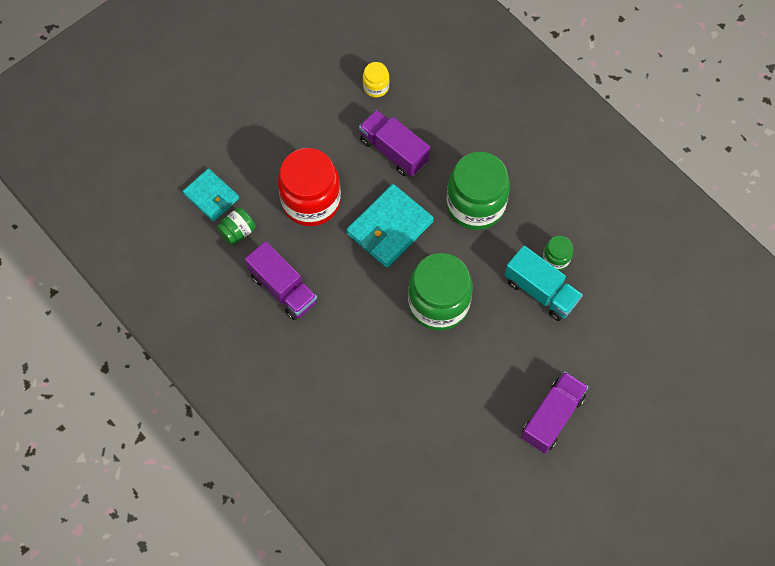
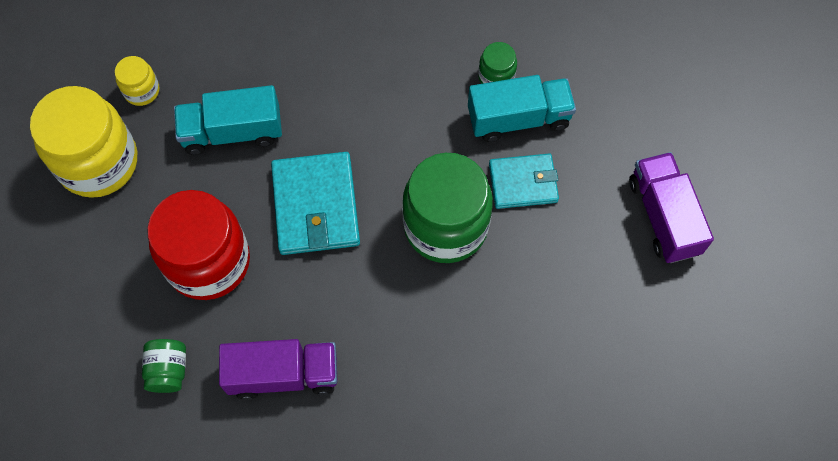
camera: 50 degrees left, 0 degrees up
turquoise wallet [183,168,239,221] -> turquoise wallet moved to [489,154,559,209]
purple truck [359,110,430,177] -> turquoise truck [174,85,282,155]
green jar [447,152,510,230] -> none
none -> yellow jar [30,86,137,198]

